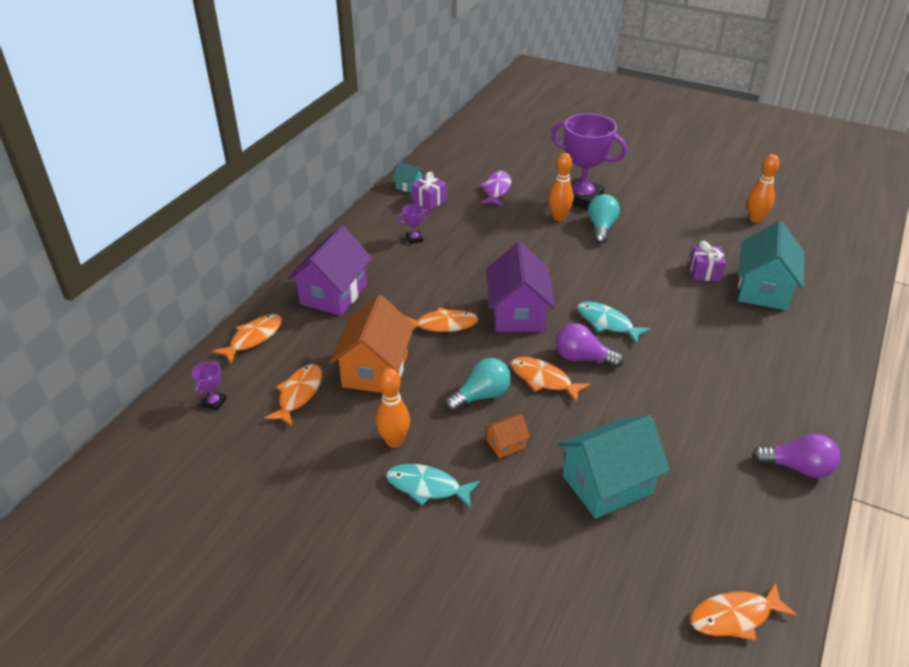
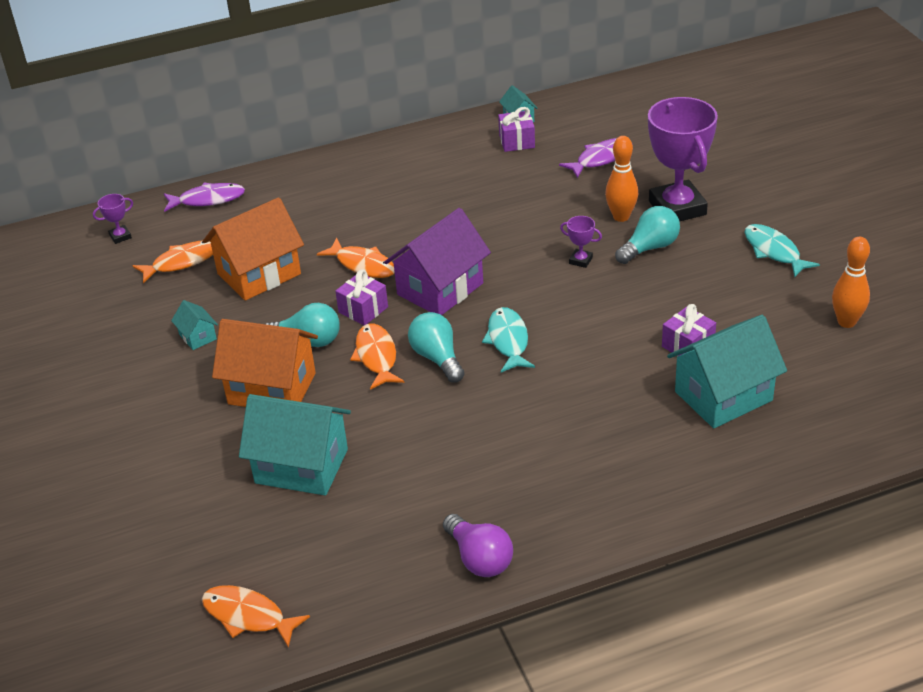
camera: 45 degrees right, 0 degrees up
orange fish [212,314,282,364] -> purple fish [164,183,245,212]
purple house [288,226,372,316] -> none
orange bowling pin [376,368,410,448] -> turquoise house [171,300,218,350]
turquoise fish [386,464,480,508] -> turquoise fish moved to [744,224,820,278]
purple trophy [397,204,430,244] -> purple trophy moved to [560,216,602,268]
orange house [484,414,530,458] -> orange house [212,319,318,407], size x2.20
purple light bulb [556,323,624,368] -> turquoise light bulb [408,312,464,383]
none -> purple gift [335,269,388,325]

